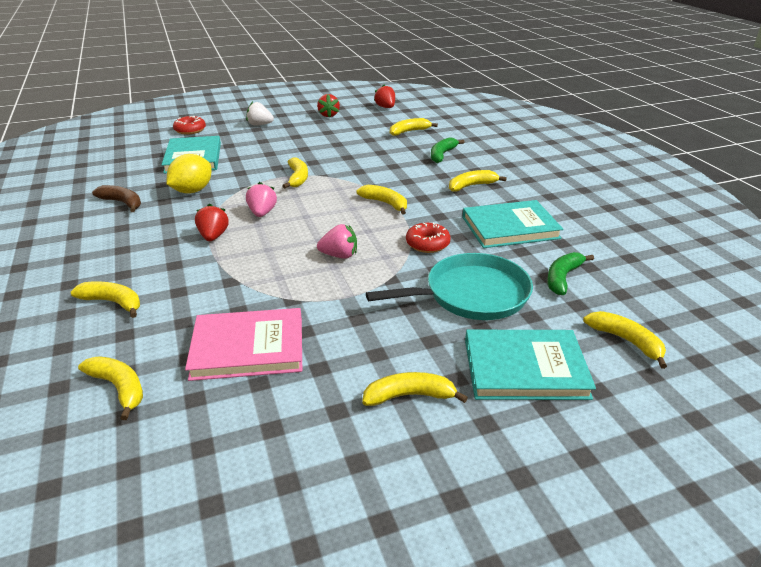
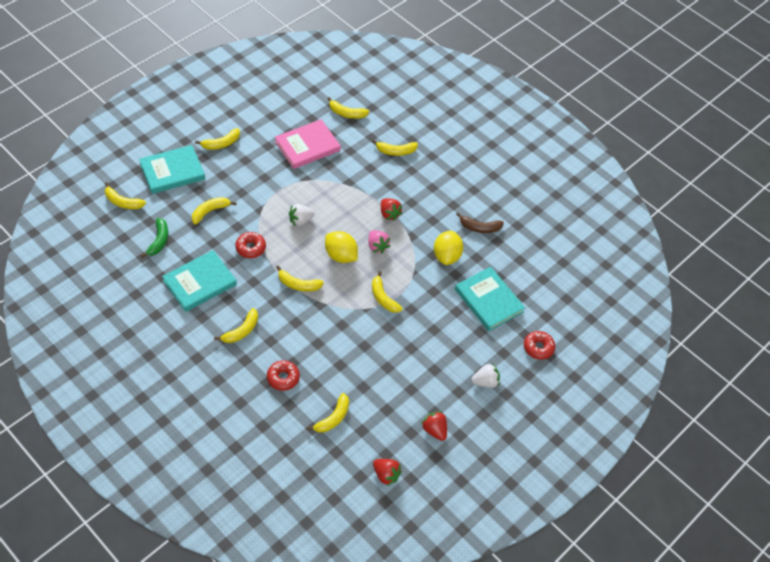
camera: 150 degrees right, 20 degrees up
pink strawberry [317,224,357,259] -> white strawberry [289,204,315,226]
turquoise pan [366,253,533,320] -> yellow banana [192,197,237,224]
green banana [431,137,465,163] -> red donut [267,360,300,391]
none -> yellow lemon [325,231,358,263]

